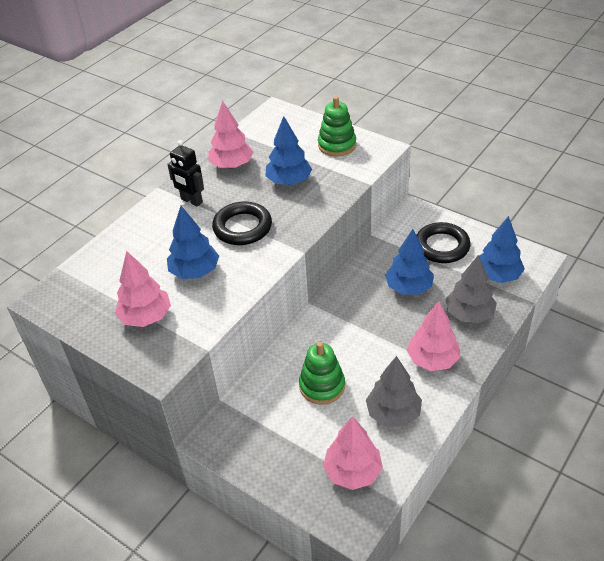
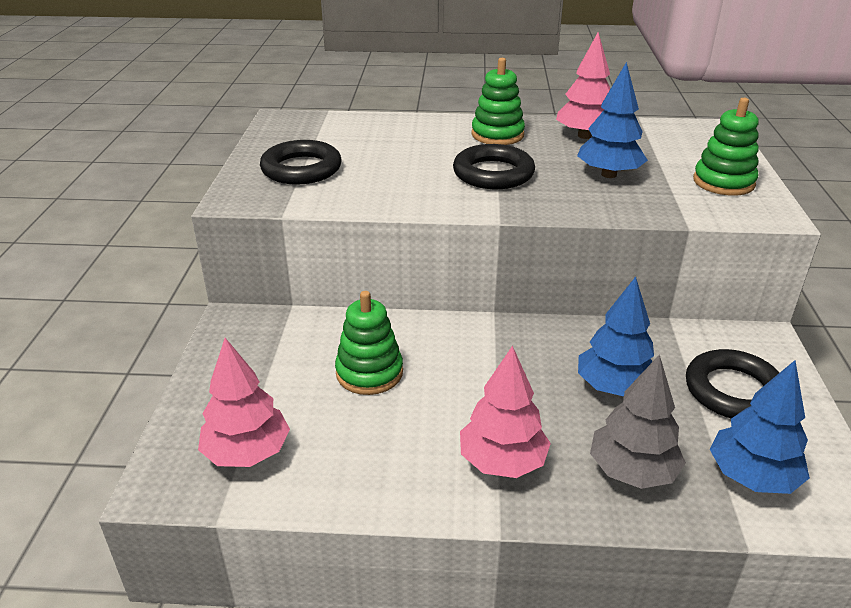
camera: 55 degrees right, 10 degrees down
pink tree [115,251,171,327] -> black ring [260,140,342,185]
black robot [167,140,204,207] -> green stacking toy [471,58,525,145]
blue tree [167,206,219,279] -> none
grey tree [366,356,422,427] -> none

